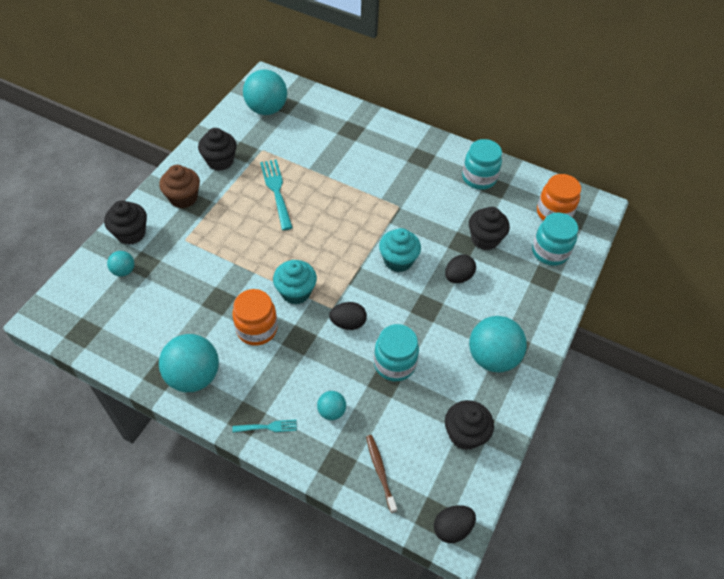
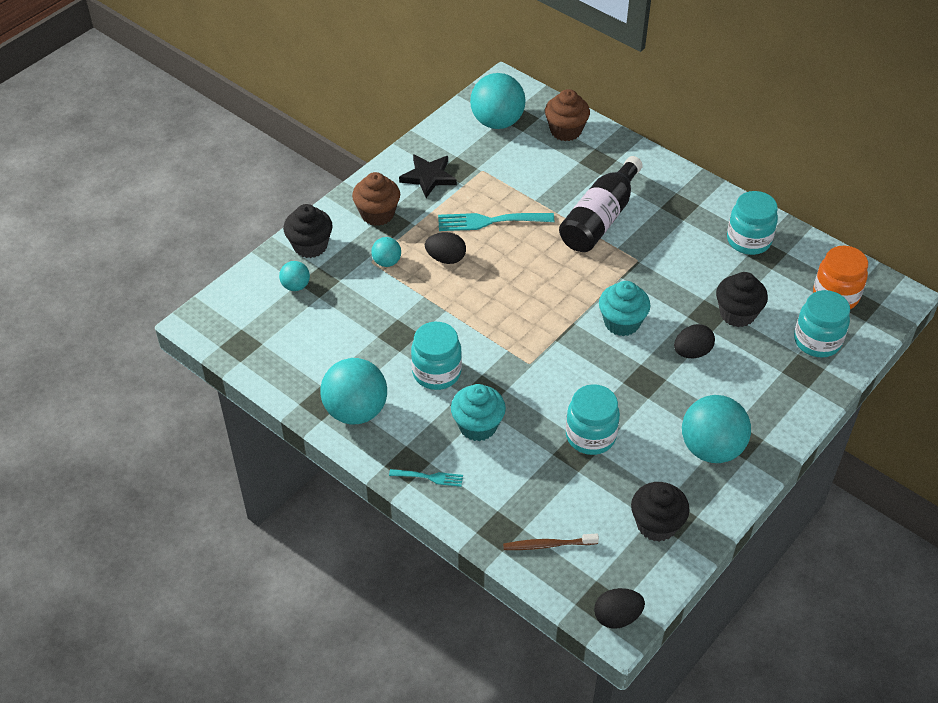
camera: 15 degrees right, 5 degrees down
black cupcake [198,128,237,171] -> black star [399,154,457,198]
orange jar [232,289,278,346] -> turquoise jar [411,322,462,390]
turquoise fork [260,159,293,230] -> turquoise fork turned 90 degrees counterclockwise [438,213,554,231]
turquoise cupcake [273,260,317,305] -> turquoise cupcake moved to [451,384,506,441]
turquoise ball [317,391,346,420] -> turquoise ball moved to [371,237,401,267]
black egg [329,302,367,330] -> black egg moved to [425,232,466,264]
brown toothbrush [366,435,397,513] -> brown toothbrush turned 90 degrees counterclockwise [503,533,599,550]
none -> brown cupcake [545,89,590,141]
none -> black bottle [559,156,643,252]

